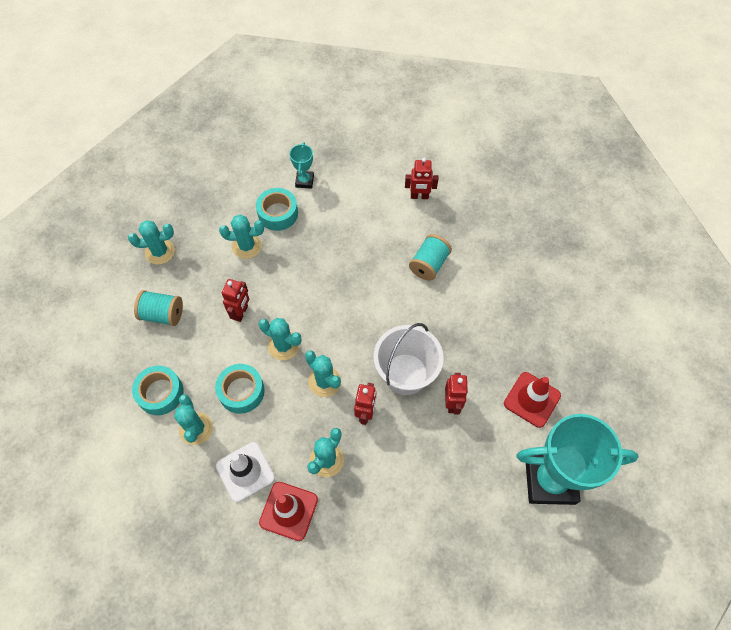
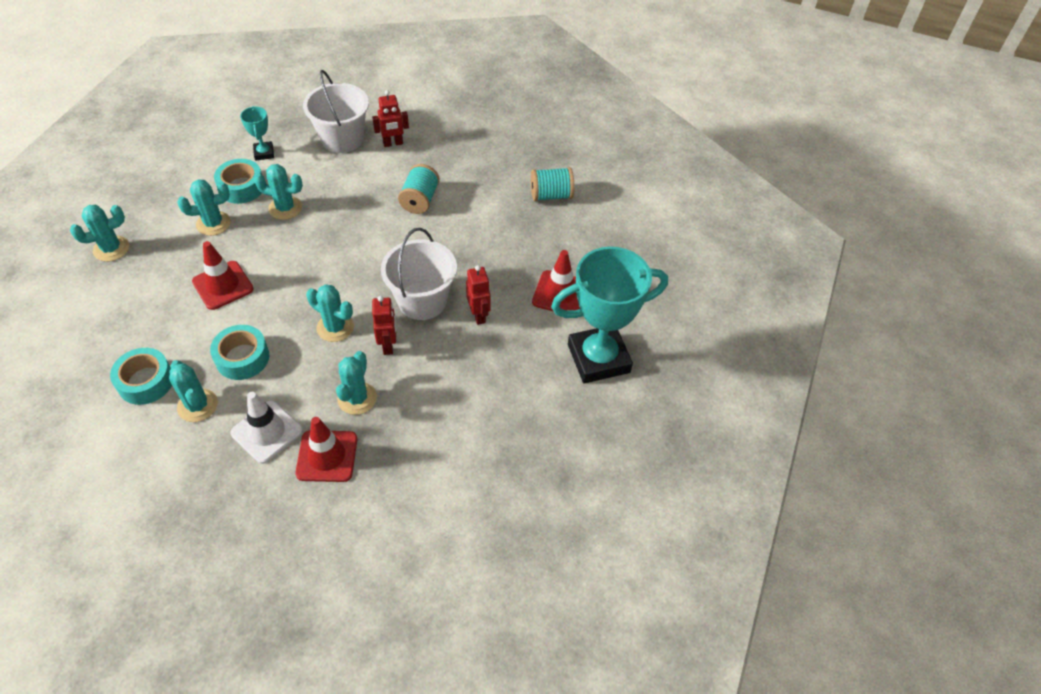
camera: 20 degrees left, 10 degrees down
turquoise spool [134,290,183,326] -> turquoise spool moved to [531,167,574,201]
red robot [222,279,249,322] -> red traffic cone [192,241,254,310]
turquoise cactus [259,318,302,360] -> turquoise cactus moved to [254,164,303,220]
none -> white bucket [303,70,369,153]

